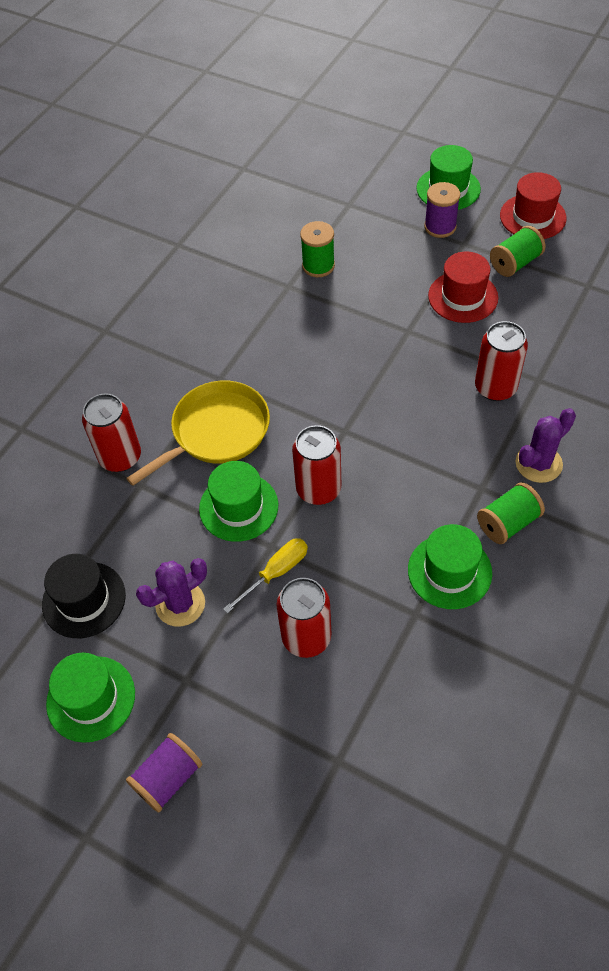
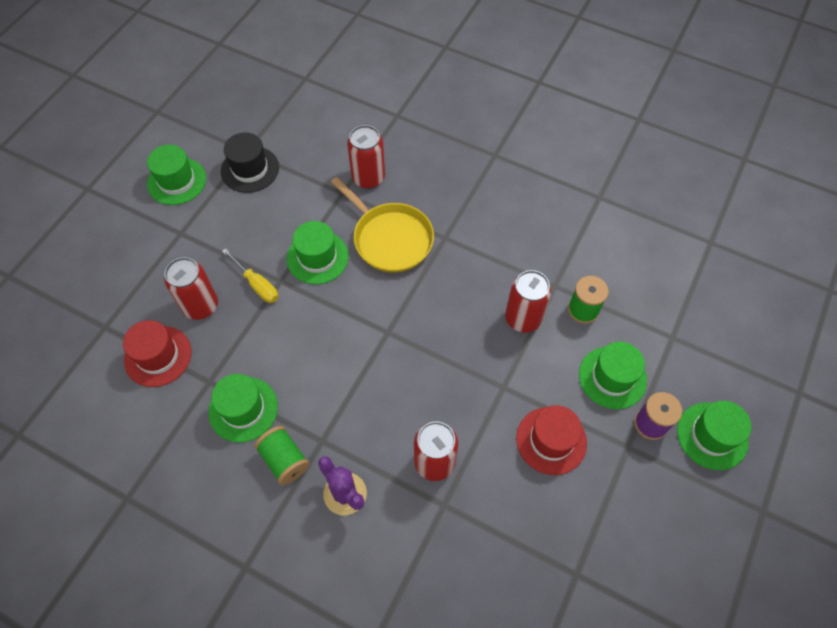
camera: 85 degrees right, 5 degrees up
purple spool [126,733,202,813] -> none
purple cactus [136,558,207,627] -> none
red can [292,425,341,505] -> red can moved to [505,270,551,333]
green spool [490,226,545,277] -> none
red hat [500,172,567,239] -> red hat moved to [123,320,192,387]
none -> green hat [579,342,647,409]

